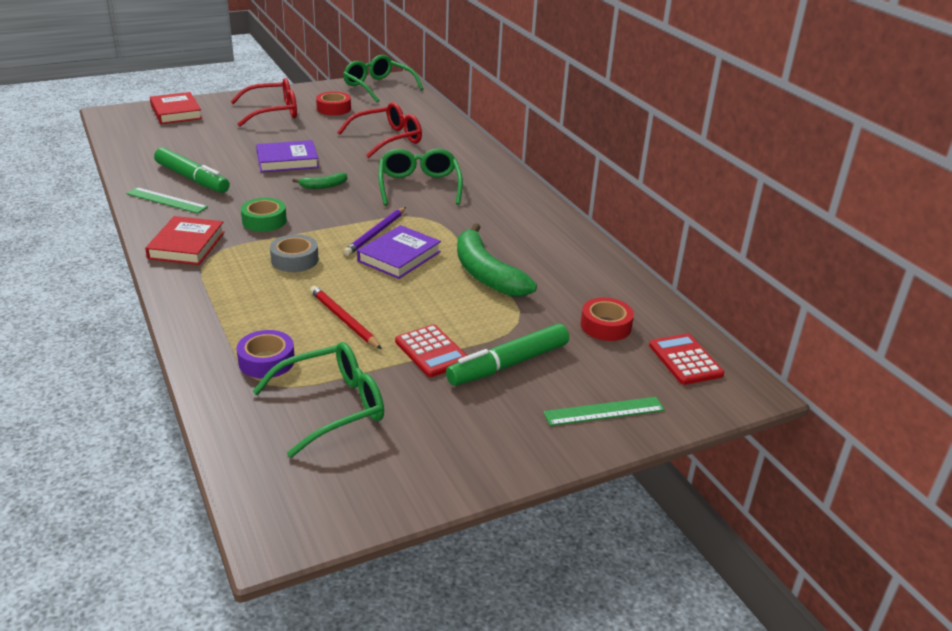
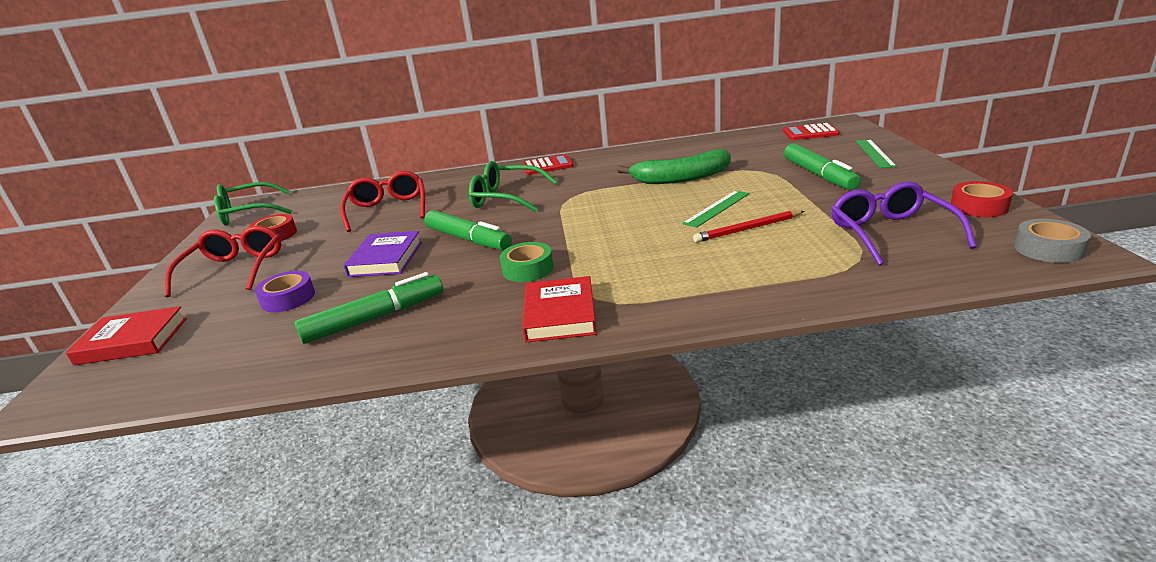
camera: 65 degrees left, 5 degrees down
green ruler [126,187,208,213] -> green ruler moved to [682,190,750,228]
red book [145,216,225,265] -> red book turned 60 degrees clockwise [522,276,597,342]
purple tape [237,330,295,378] -> purple tape moved to [255,271,315,312]
green glasses [252,342,384,458] -> purple glasses [831,181,977,265]
grey tape [270,234,319,272] -> grey tape moved to [1014,219,1091,263]
green banana [292,173,347,189] -> green marker [424,210,512,250]
purple pencil [343,207,406,256] -> none
purple book [357,225,441,279] -> none
red calculator [395,324,467,377] -> red calculator moved to [522,154,574,175]
red tape [581,298,634,341] -> red tape moved to [951,181,1013,217]

